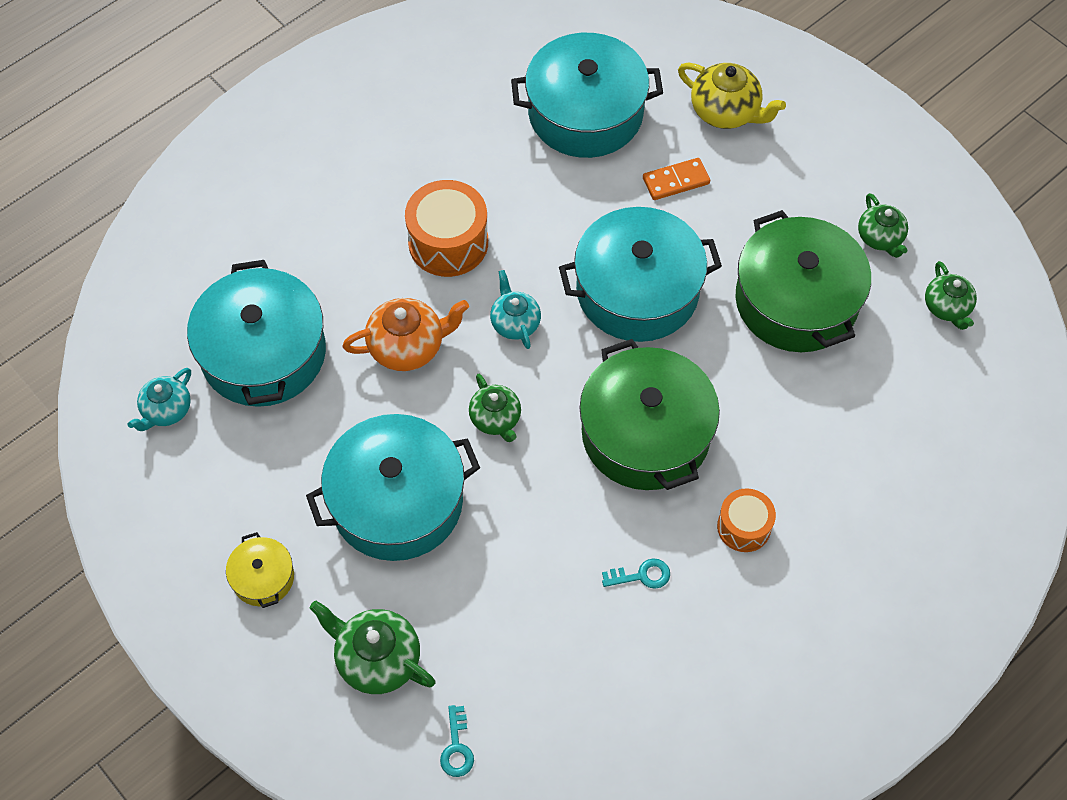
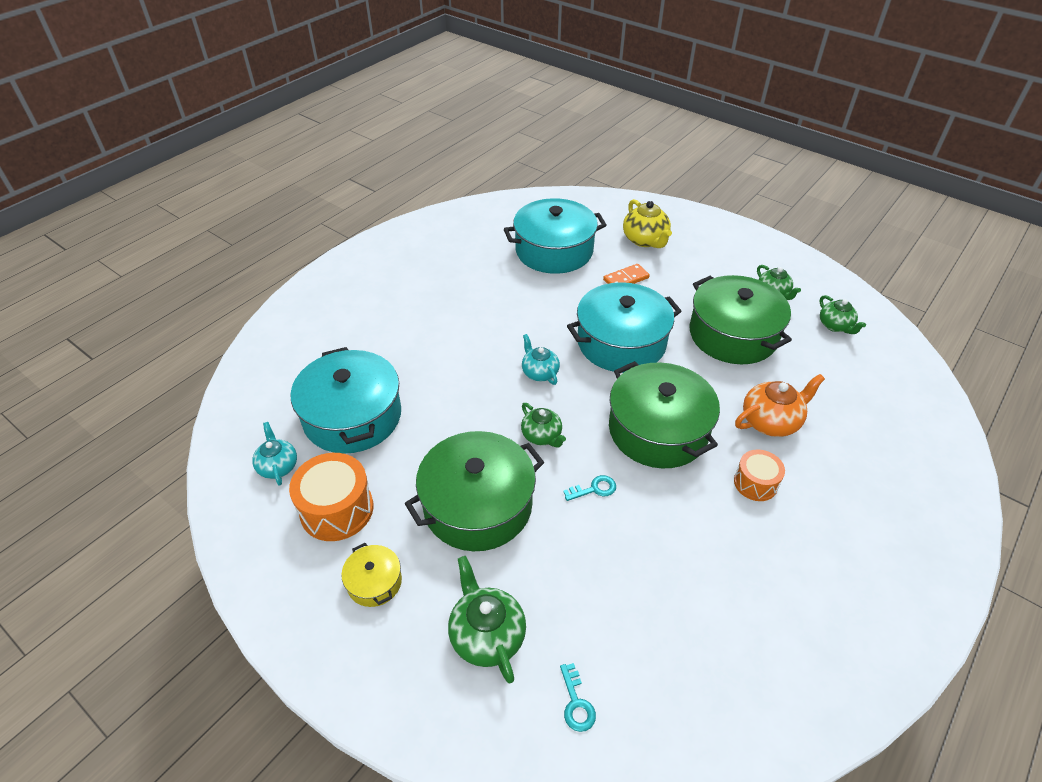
camera: 10 degrees left, 15 degrees down
turquoise teapot [128,368,191,431] -> turquoise teapot turned 135 degrees clockwise [252,422,297,486]
turquoise pot [306,414,480,561] -> green pot [405,431,544,551]
green teapot [310,601,435,694] -> green teapot turned 45 degrees clockwise [448,556,526,683]
orange teapot [343,298,469,371] -> orange teapot moved to [735,374,825,437]
orange drum [405,180,488,277] -> orange drum moved to [289,453,374,541]
turquoise key [602,558,670,589] -> turquoise key moved to [563,475,616,501]
yellow teapot [678,63,786,129] -> yellow teapot turned 45 degrees clockwise [623,199,672,248]

